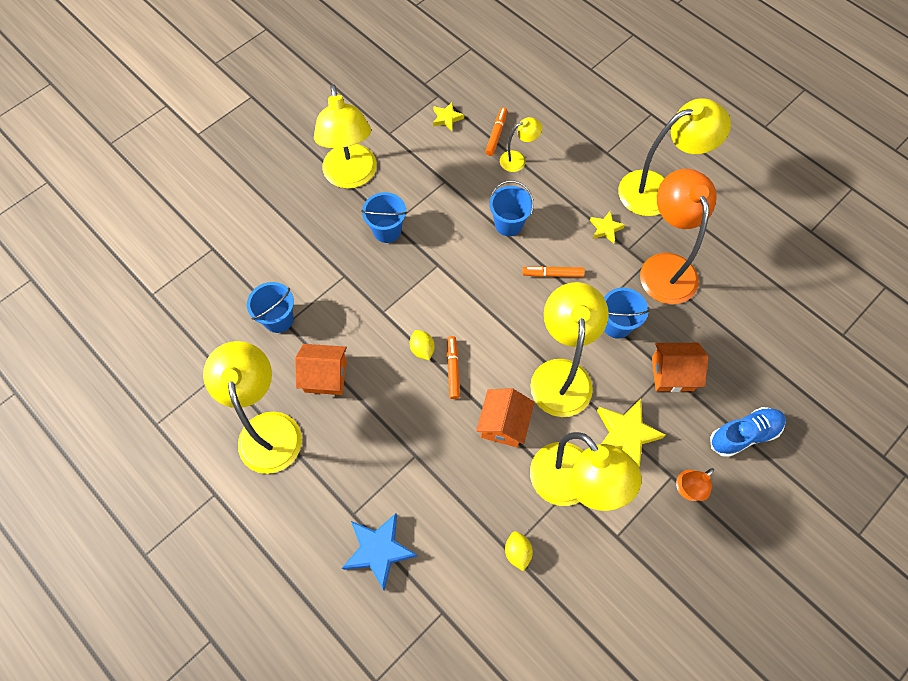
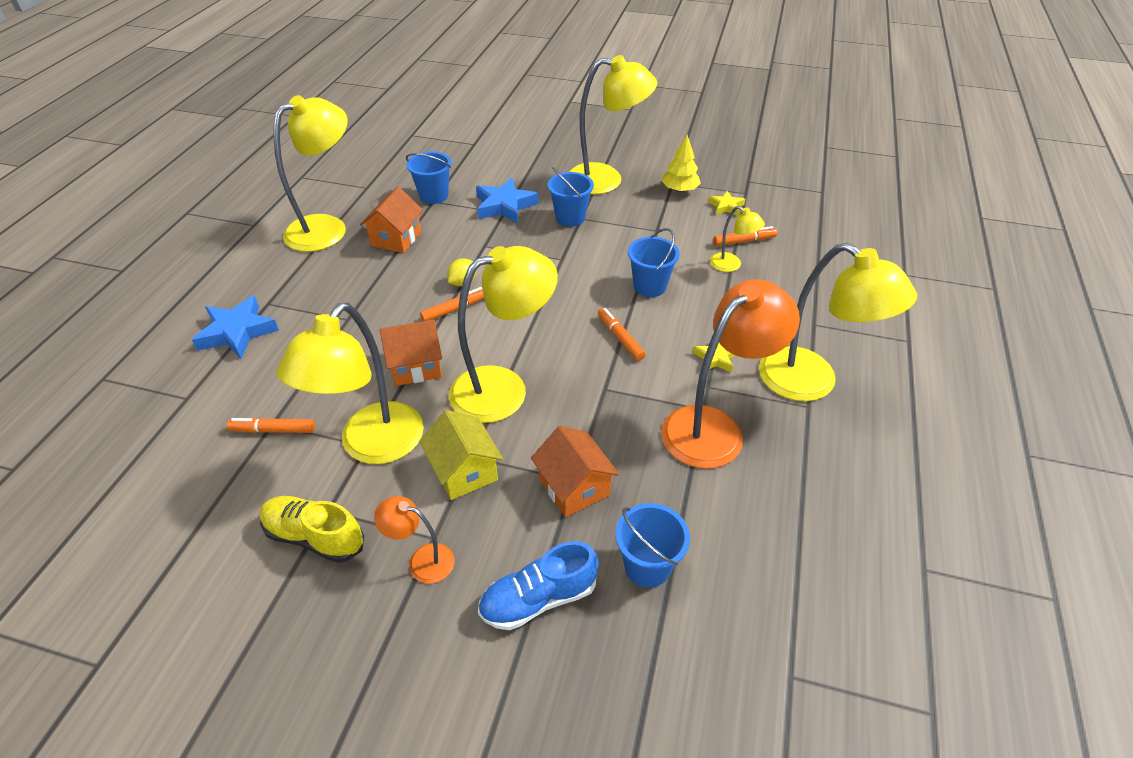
camera: 60 degrees right, 20 degrees down
orange house [295,344,347,395] -> orange house turned 45 degrees clockwise [360,187,423,253]
yellow lamp [314,84,377,189] -> yellow lamp turned 135 degrees counterclockwise [569,55,657,195]
yellow lemon [505,531,533,571] -> orange marker [226,418,315,433]
yellow star [597,399,666,467] -> yellow house [419,410,503,500]
blue bucket [604,288,650,339] -> blue bucket moved to [615,503,690,588]
blue shoe [710,407,786,457] -> blue shoe turned 120 degrees clockwise [478,541,599,630]
none -> yellow shoe [260,496,364,563]
none -> blue star [476,177,538,224]
none -> yellow tree [661,135,701,192]

